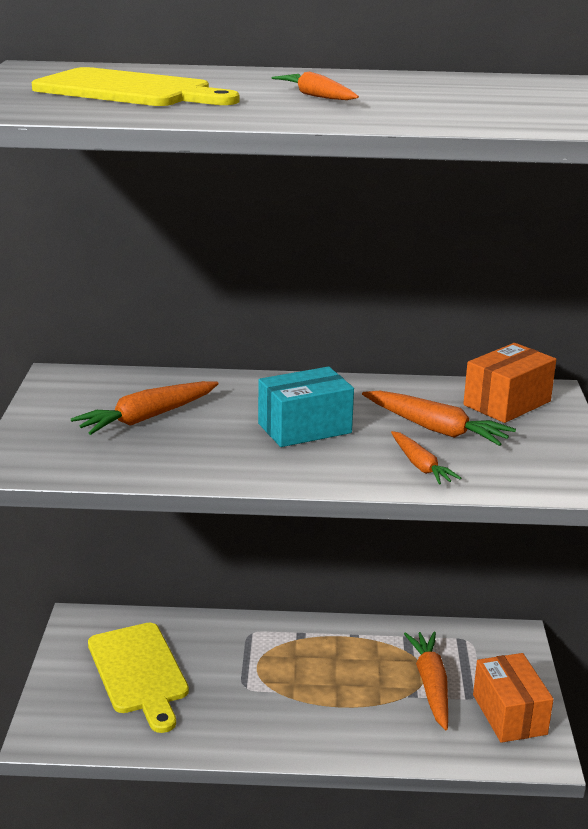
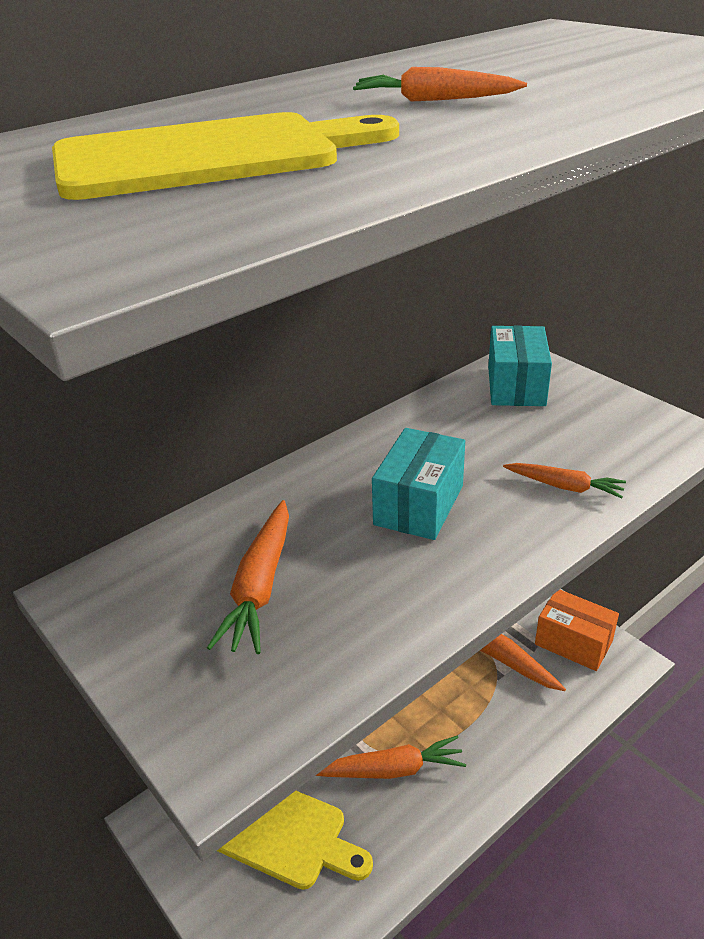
camera: 40 degrees left, 10 degrees up
orange carrot [362,391,516,446] -> orange carrot moved to [315,735,466,779]
orange box [463,343,556,423] -> turquoise box [488,325,552,406]

